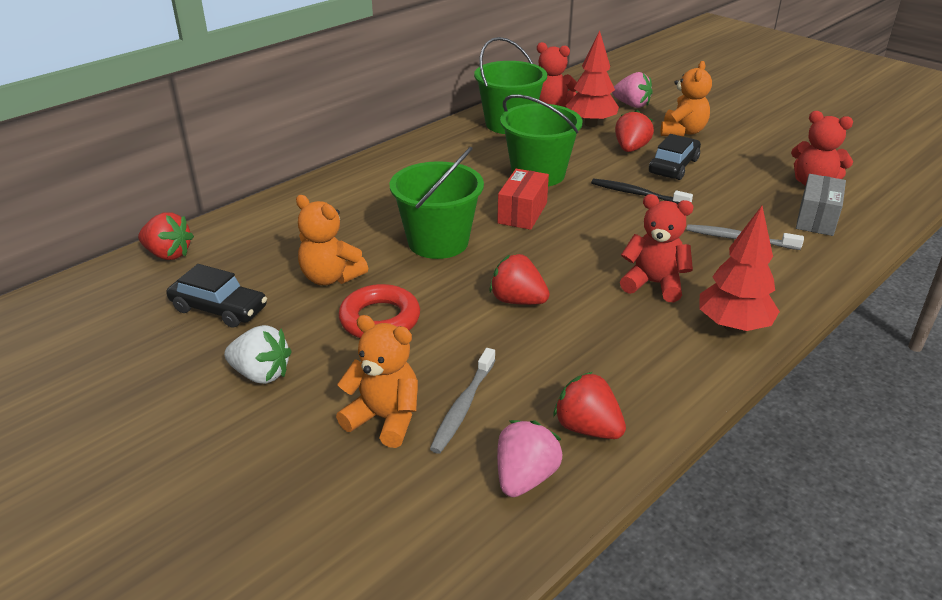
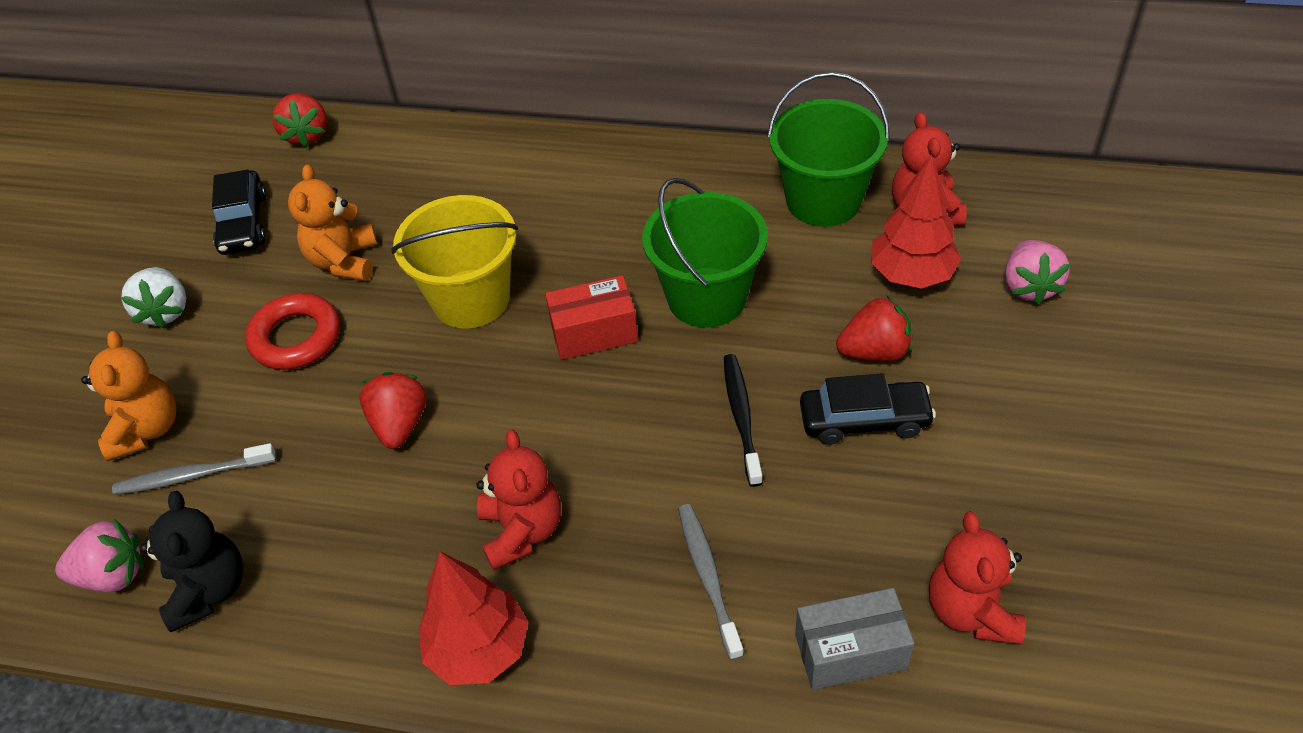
camera: 60 degrees right, 15 degrees up
green bucket [390,147,484,259] -> yellow bucket [391,195,518,328]
red strawberry [553,372,626,439] -> black teddy bear [140,491,243,632]
orange teddy bear [661,61,712,137] -> none

